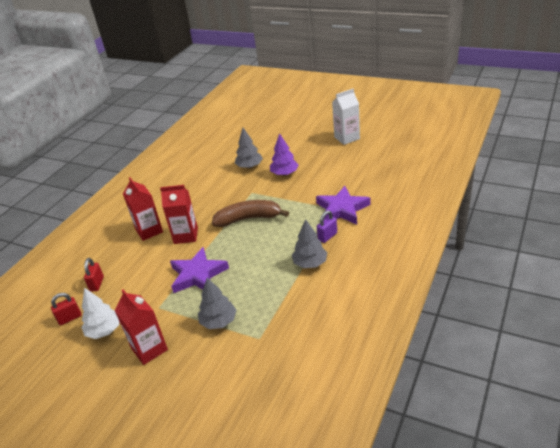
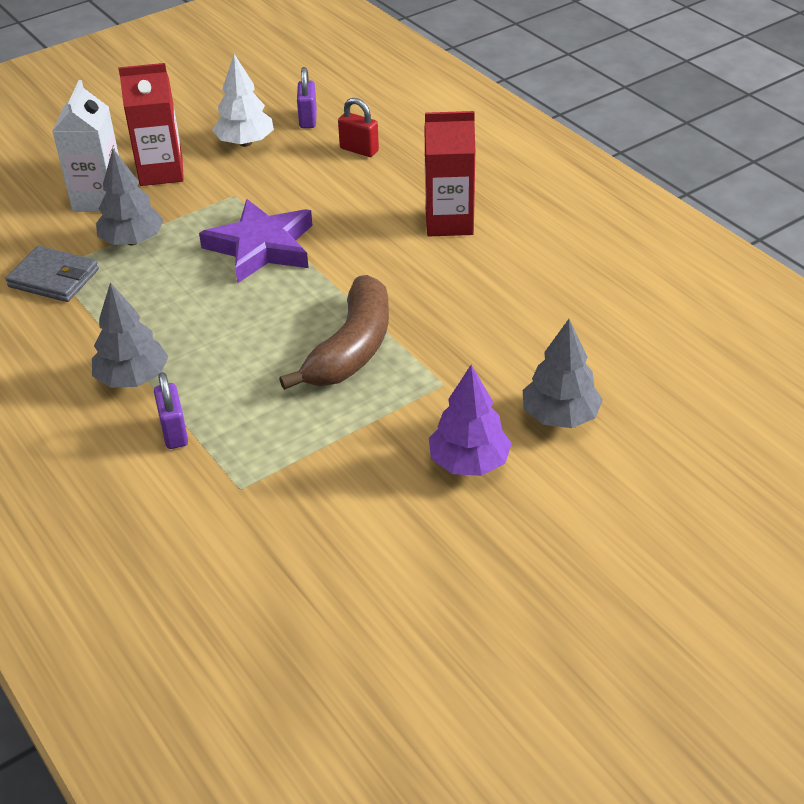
camera: 115 degrees right, 5 degrees up
red padlock [51,293,82,325] -> purple padlock [297,67,317,128]
red carton [160,185,198,244] -> none
purple star [316,186,371,225] -> none
white carton [332,89,360,145] -> white carton moved to [52,80,119,212]
none -> grey wallet [5,246,99,302]

